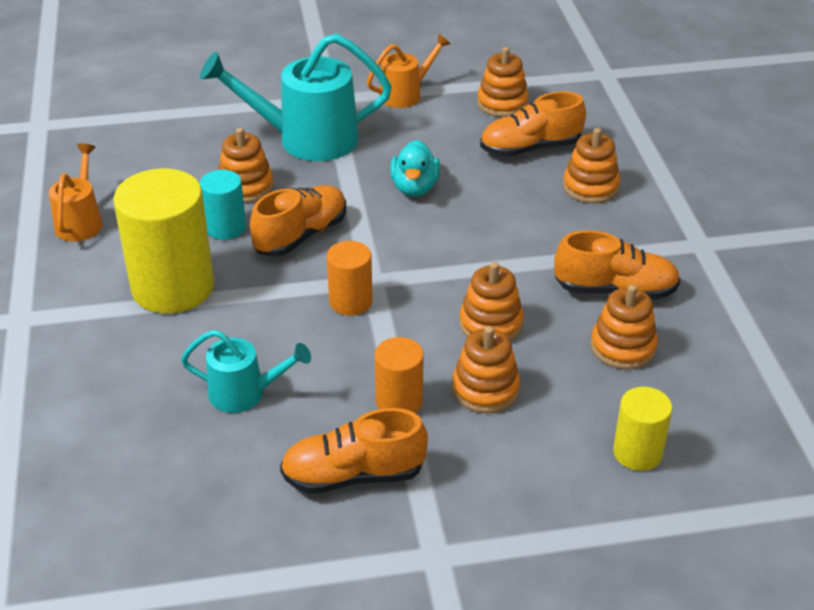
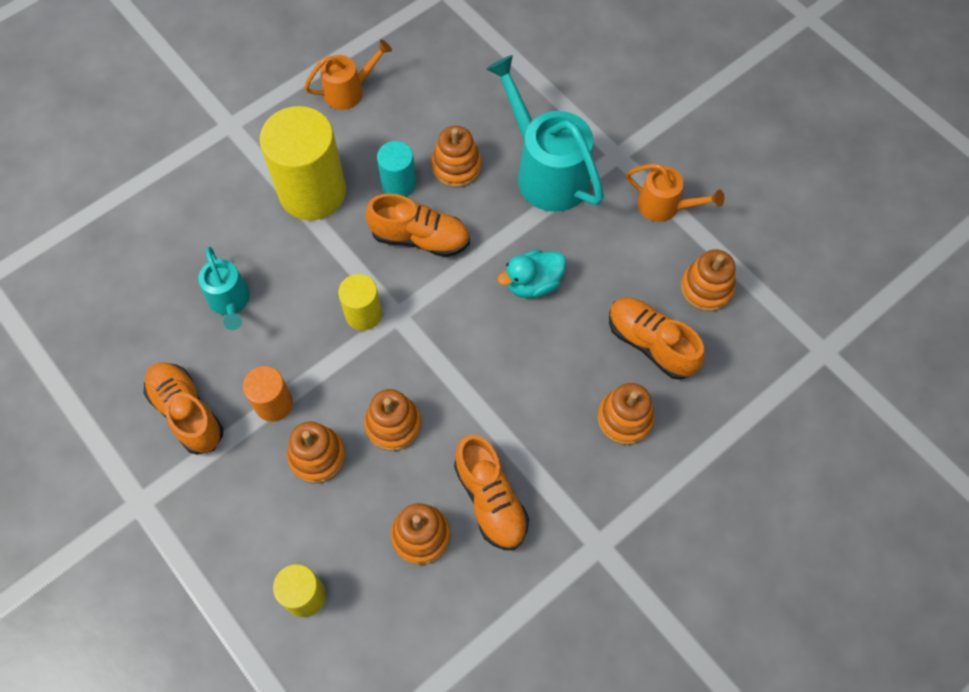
camera: 60 degrees right, 25 degrees up
orange cylinder [327,241,373,316] -> yellow cylinder [338,274,382,331]

